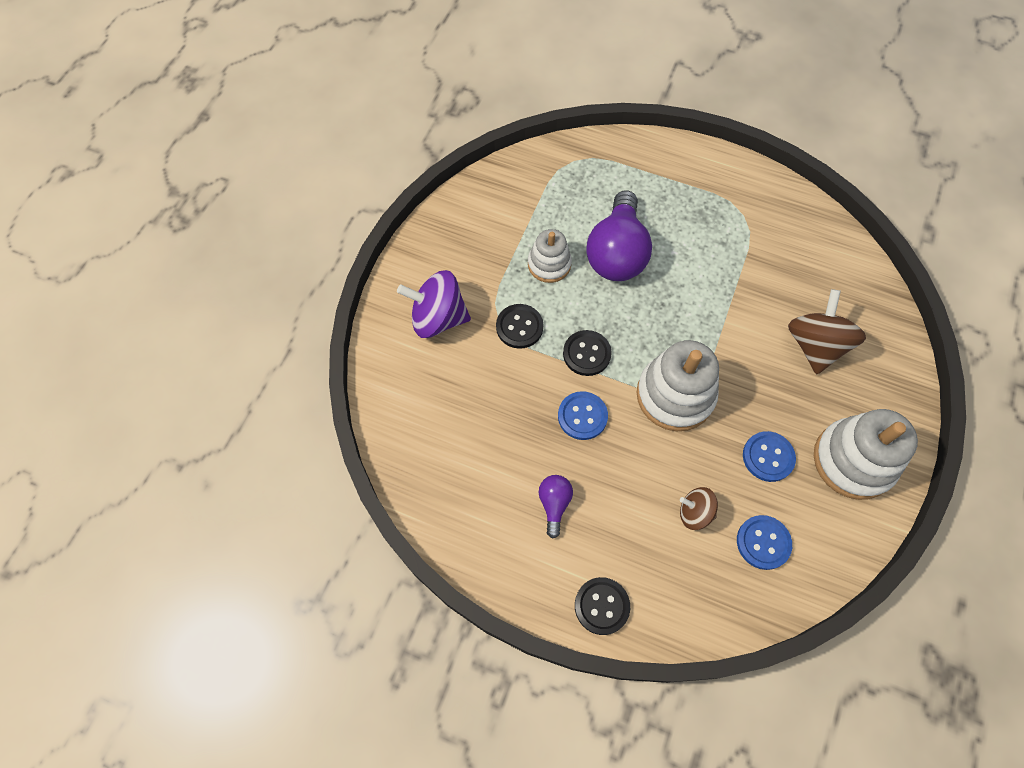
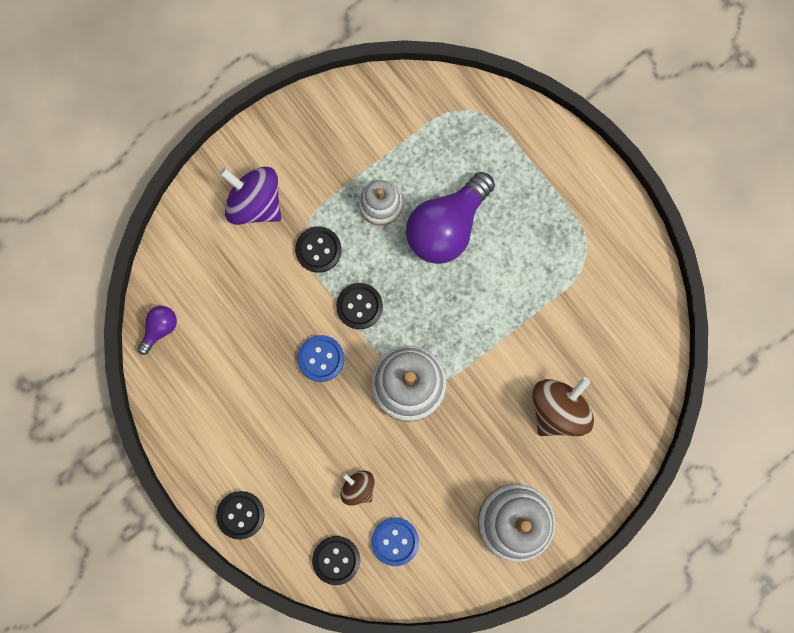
camera: 30 degrees right, 15 degrees up
purple light bulb [539,475,573,538] -> purple light bulb moved to [138,306,177,355]
blue button [743,431,796,482] -> none
none -> black button [312,536,360,585]

